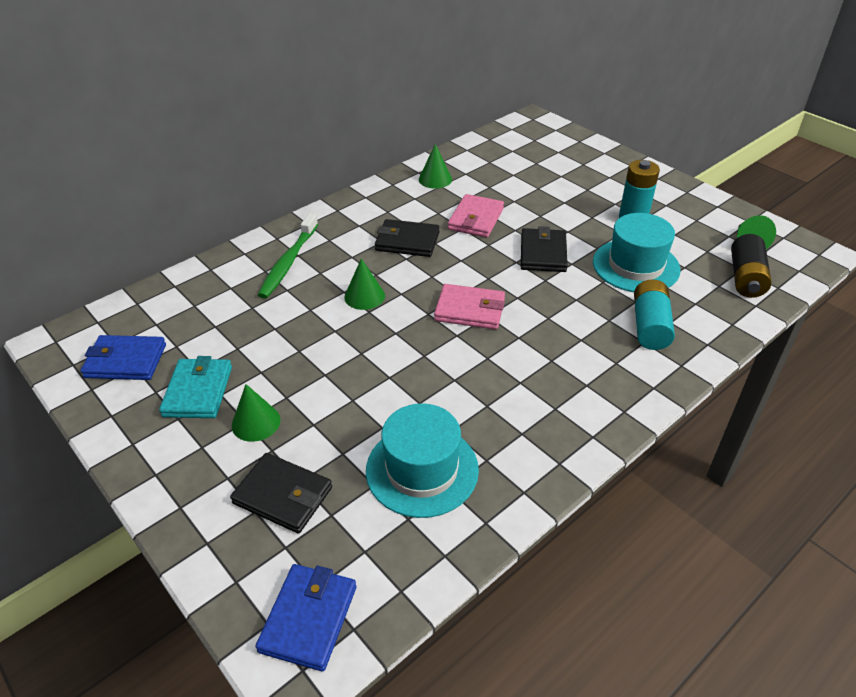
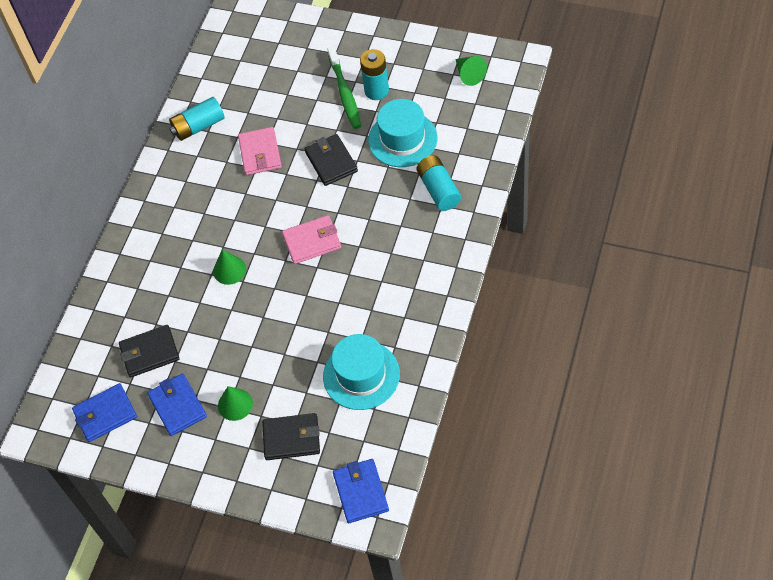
camera: 25 degrees left, 15 degrees up
turquoise wallet [159,356,232,418] -> blue wallet [147,373,207,436]
green toothbrush [258,213,318,299] -> green toothbrush moved to [327,47,361,129]
black wallet [375,219,440,257] -> black wallet moved to [119,325,180,377]
green cone [419,144,452,189] -> turquoise battery [169,97,225,141]
black battery [731,234,772,298] -> none

